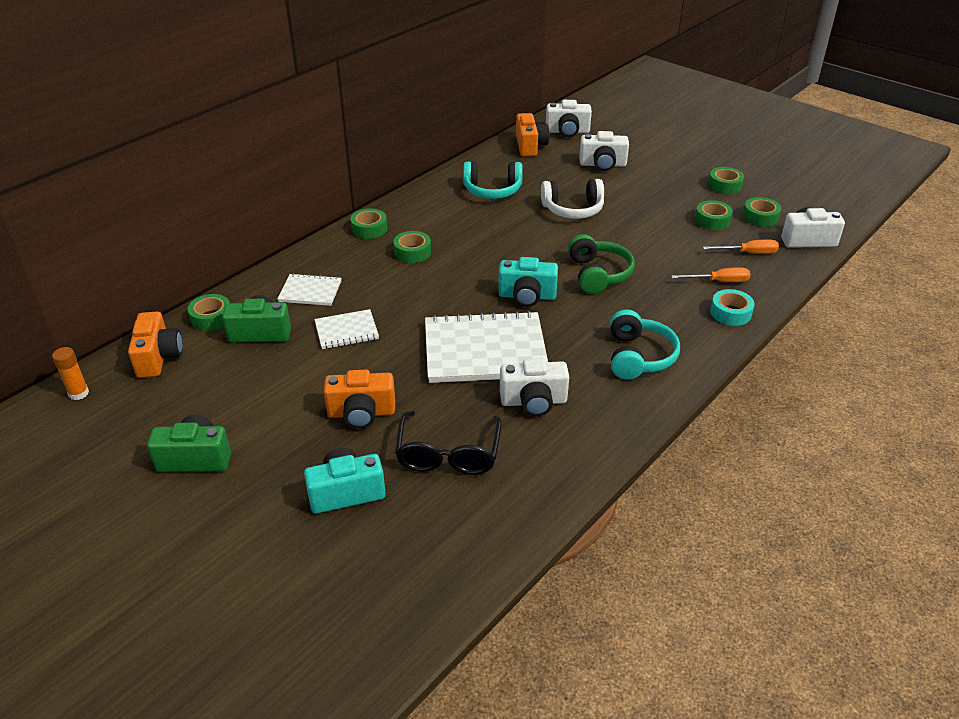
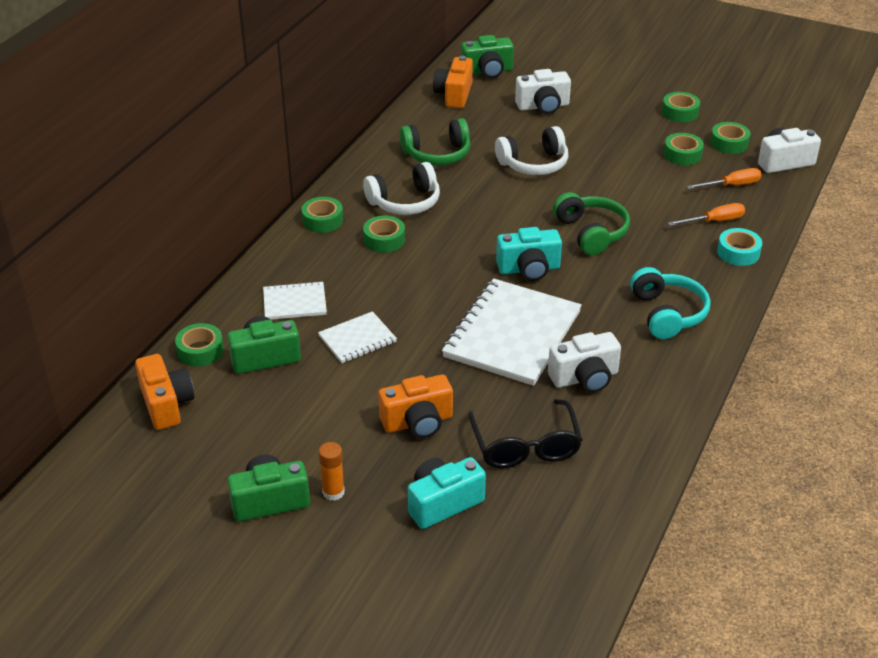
camera: 15 degrees left, 0 degrees up
orange glue stick [52,347,89,400] -> orange glue stick moved to [319,442,345,501]
white notebook [425,311,548,383] -> white notebook turned 45 degrees counterclockwise [442,279,582,386]
turquoise headphones [463,162,523,199] -> green headphones [400,118,470,165]
orange camera [516,113,549,157] -> orange camera turned 150 degrees counterclockwise [433,56,473,108]
white camera [546,100,592,137] -> green camera [461,35,514,78]
none -> white headphones [363,162,440,215]

